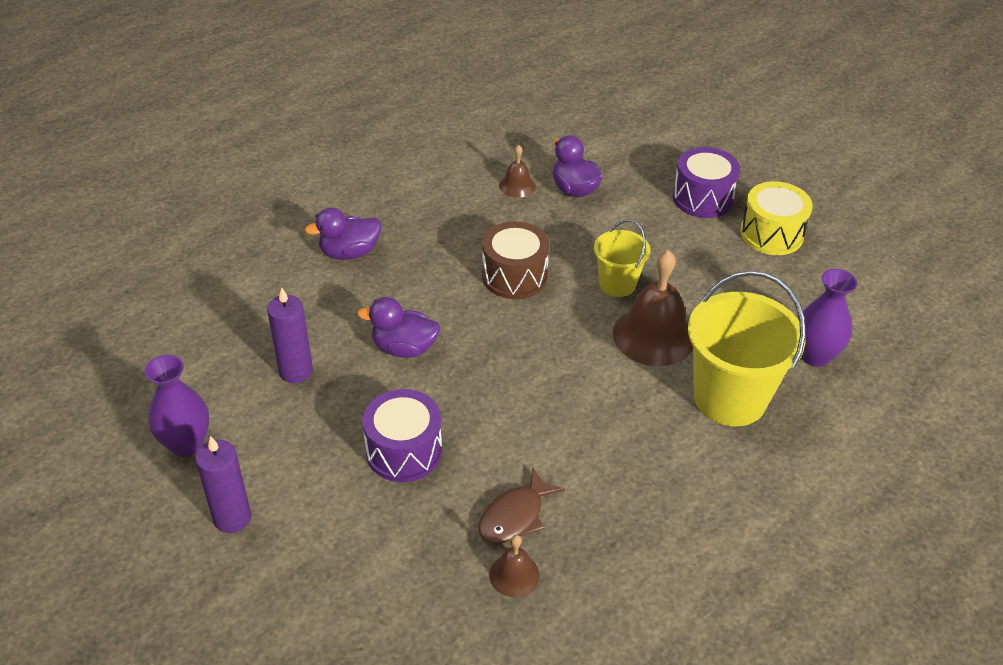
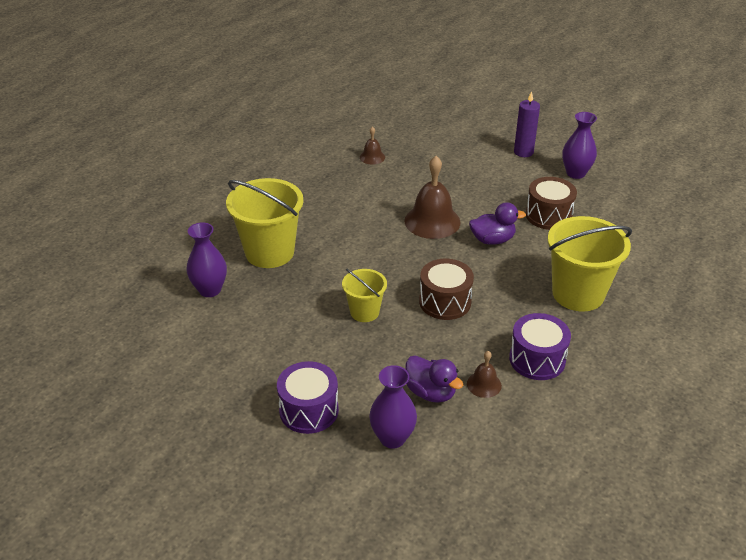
camera: 165 degrees right, 5 degrees down
purple candle [267,288,313,383] -> brown drum [526,177,577,230]
purple duck [305,208,381,260] -> yellow bucket [548,216,632,312]
purple drum [362,389,442,482] -> purple drum moved to [509,313,571,380]
brown fish [478,467,565,544] -> none
brown bell [613,250,693,366] -> brown bell moved to [404,156,460,239]
yellow drum [740,181,813,255] -> none
none -> purple vase [369,365,417,449]

